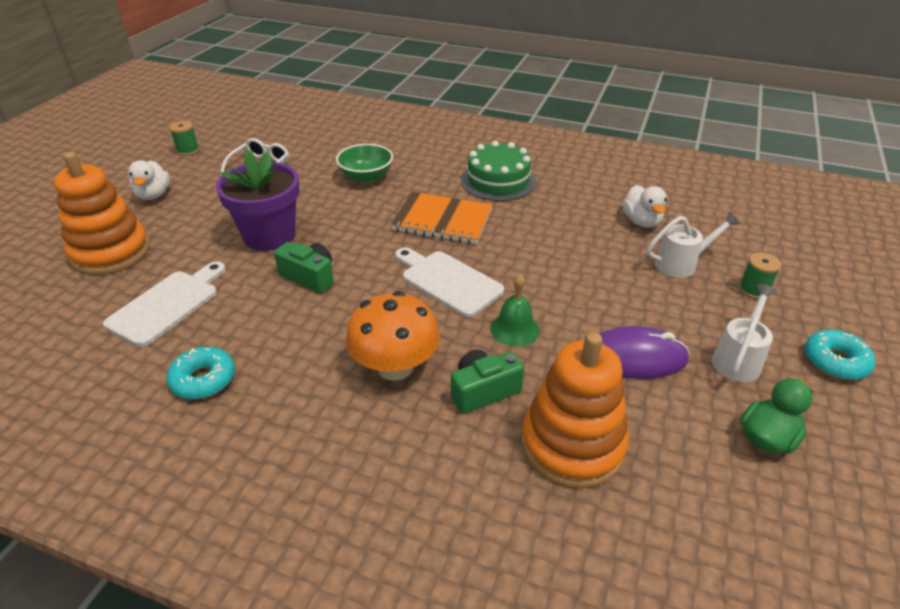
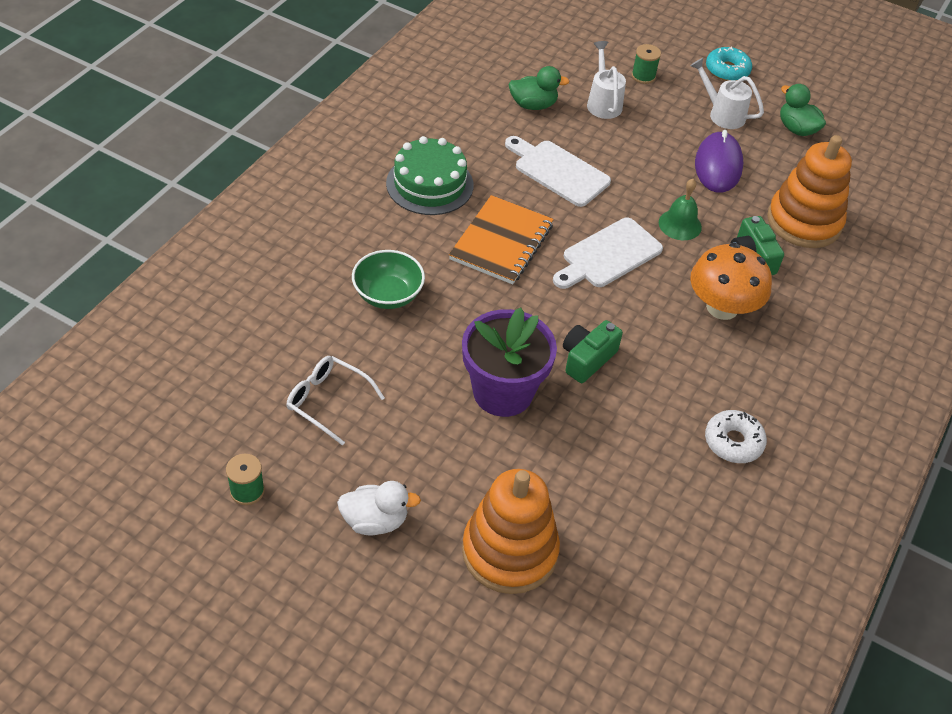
camera: 85 degrees left, 10 degrees up
white cutting board [103,261,226,347] -> white cutting board moved to [505,136,611,207]
turquoise donut [166,347,235,399] -> white donut [705,410,767,463]
white duck [622,185,667,228] -> green duck [509,66,570,110]

